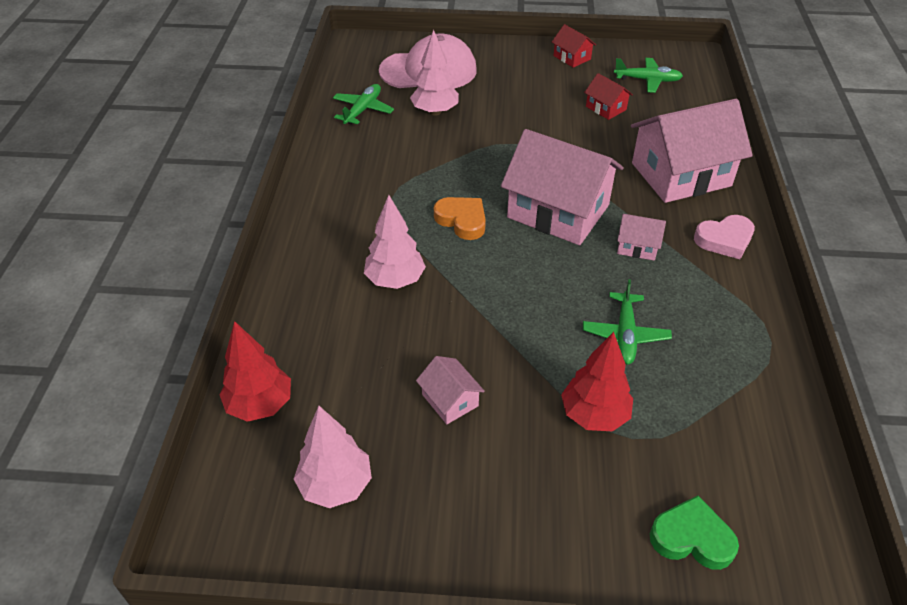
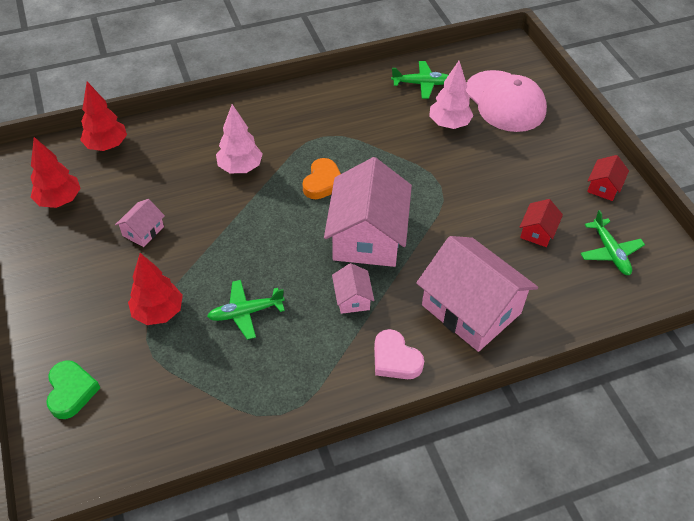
camera: 65 degrees right, 5 degrees up
pink tree [294,406,372,508] -> red tree [31,137,81,208]

